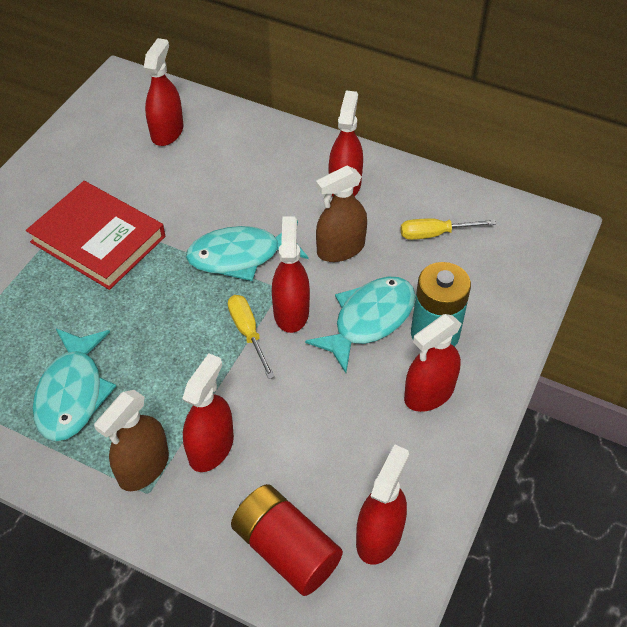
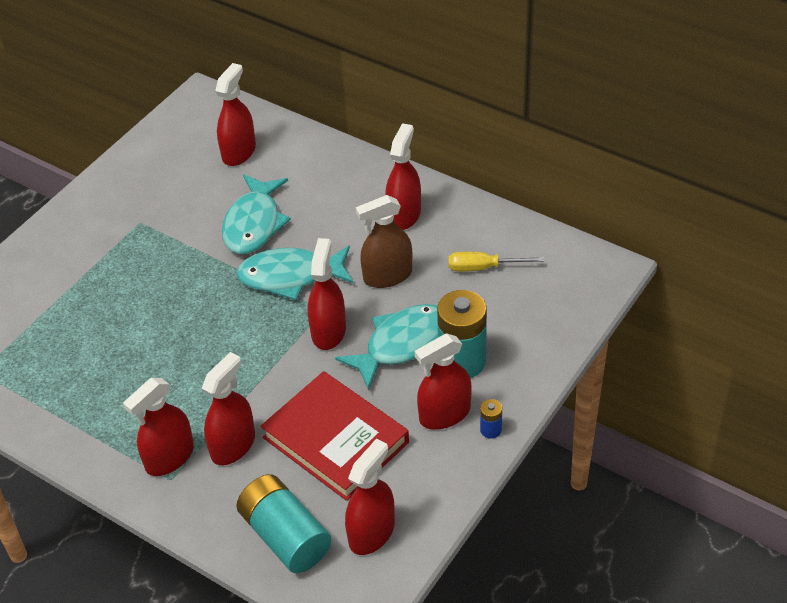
camera: 10 degrees right, 5 degrees down
red book [26,181,165,290] -> red book moved to [261,371,409,501]
turquoise fish [33,329,116,441] -> turquoise fish moved to [222,175,291,254]
brown spray bottle [94,390,169,491] -> red spray bottle [123,378,194,476]
yellow screwdriver [228,295,275,379] -> none
red battery [231,484,343,596] -> turquoise battery [236,474,332,573]
none -> blue battery [480,399,502,439]

